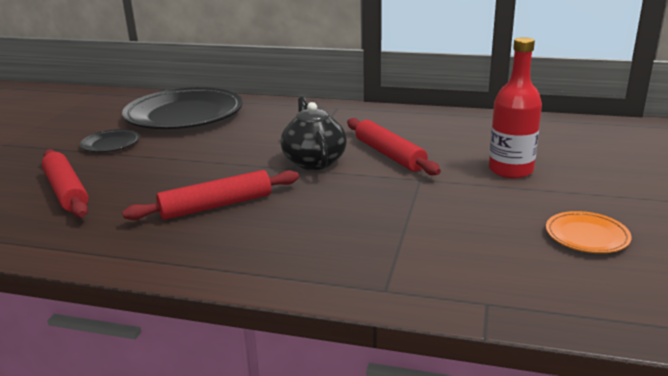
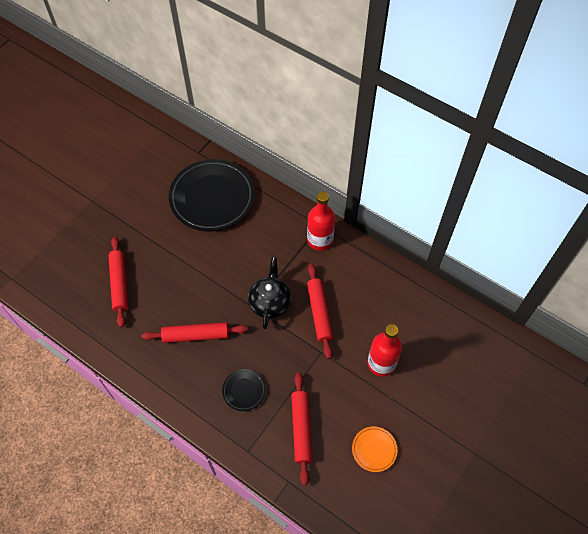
camera: 20 degrees right, 35 degrees up
black plate [80,129,140,152] -> black plate moved to [222,369,266,411]
none -> red rolling pin [291,372,312,485]
none -> red bottle [307,192,335,250]

